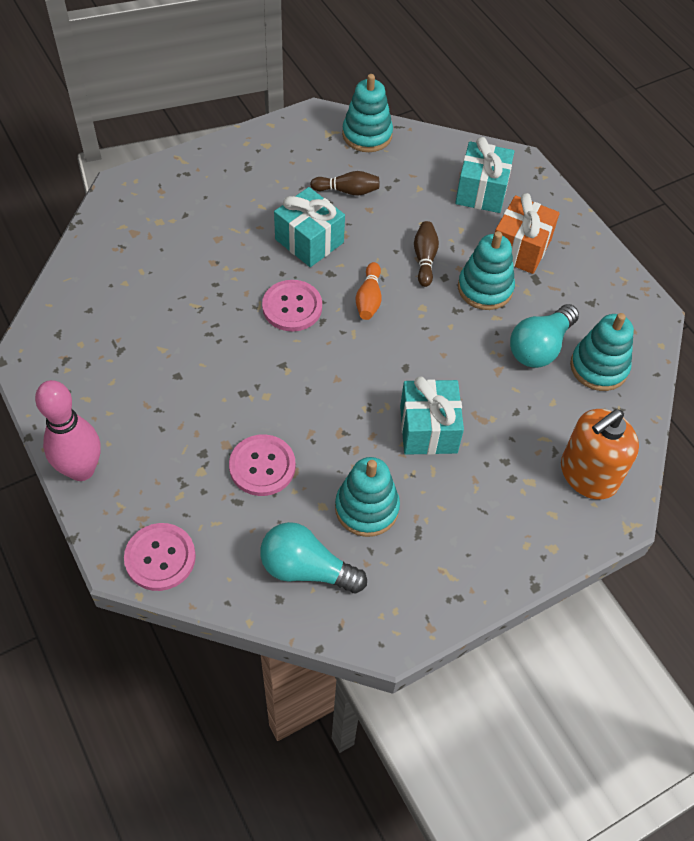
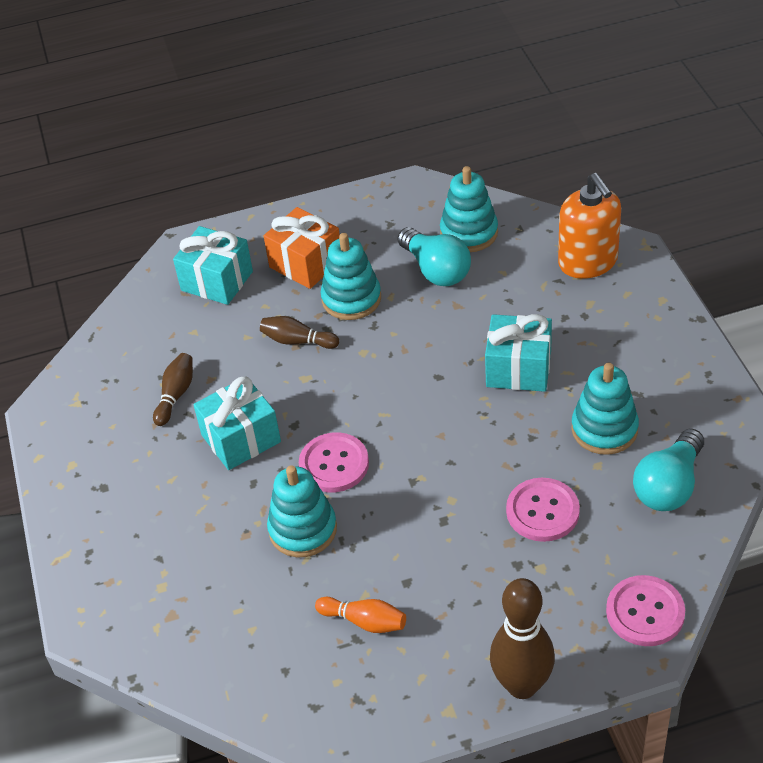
camera: 70 degrees left, 10 degrees down
pink bowling pin [35,380,101,481] -> brown bowling pin [490,578,555,699]
turquoise stacking toy [342,74,393,152] -> turquoise stacking toy moved to [267,465,337,557]
orange bowling pin [356,262,382,320] -> orange bowling pin moved to [315,597,406,633]

